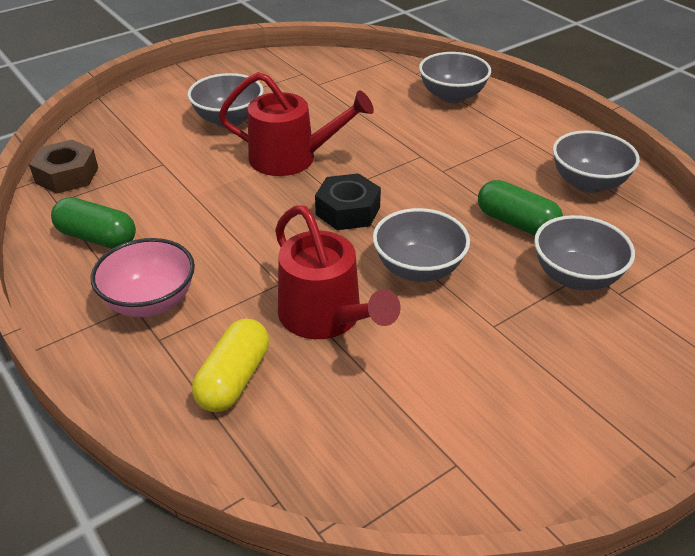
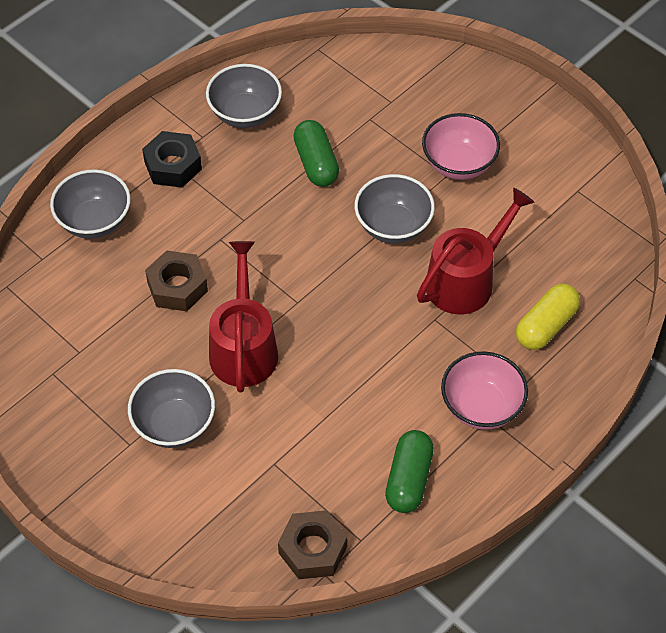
camera: 100 degrees left, 15 degrees up
yellow capsule [192,319,269,412] -> yellow capsule turned 60 degrees counterclockwise [516,284,580,350]
black nut [315,173,381,230] -> black nut moved to [142,131,202,188]
green capsule [478,180,563,236] -> green capsule turned 45 degrees counterclockwise [293,120,339,187]
grey bowl [534,215,635,290] -> none
none -> brown nut [145,250,208,311]
none -> pink bowl [422,113,500,180]

